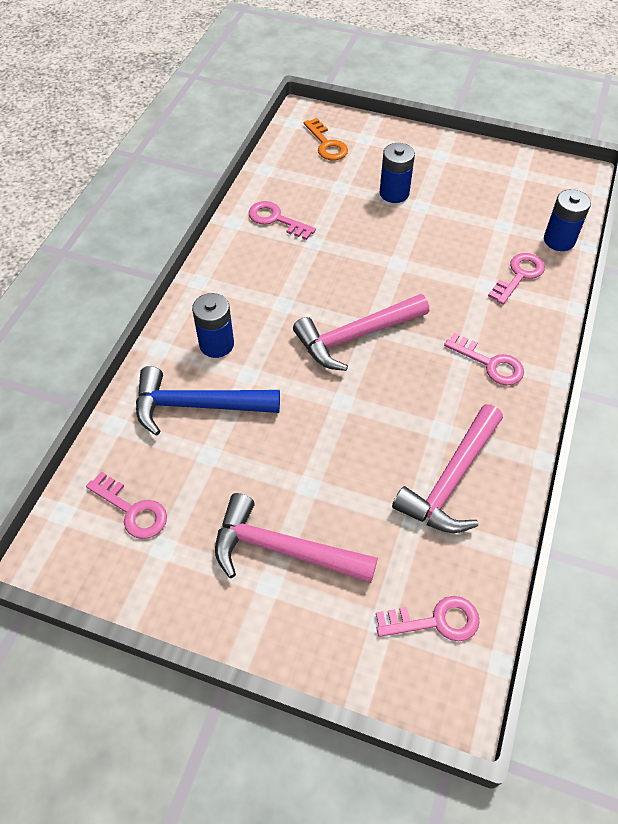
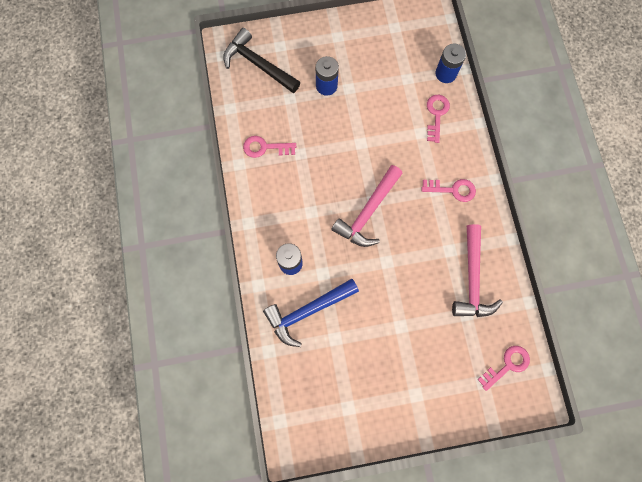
camera: 30 degrees left, 20 degrees up
pink key [86,471,167,539] -> none
pink hammer [215,493,378,583] -> none
orange key [304,118,348,160] -> black hammer [223,28,300,93]

